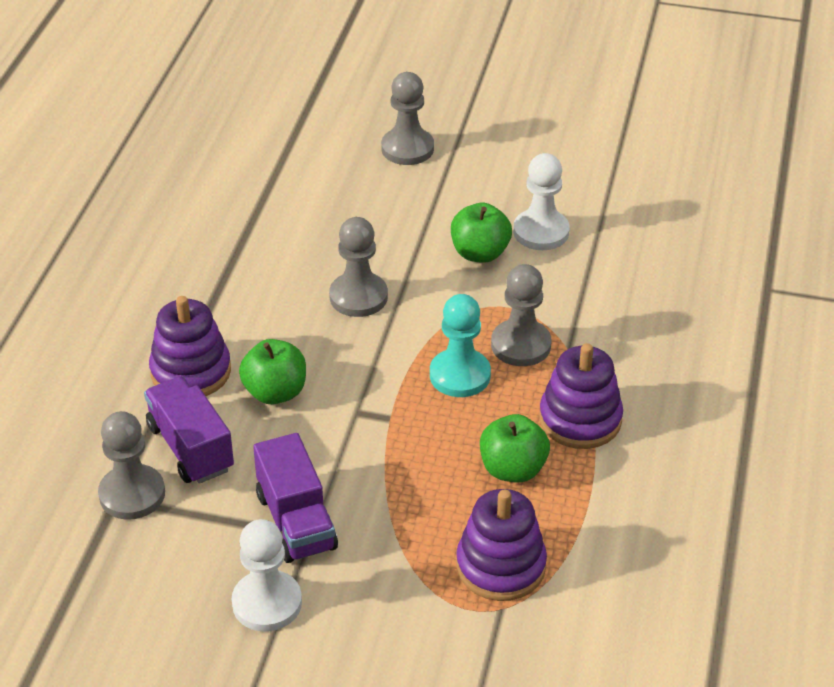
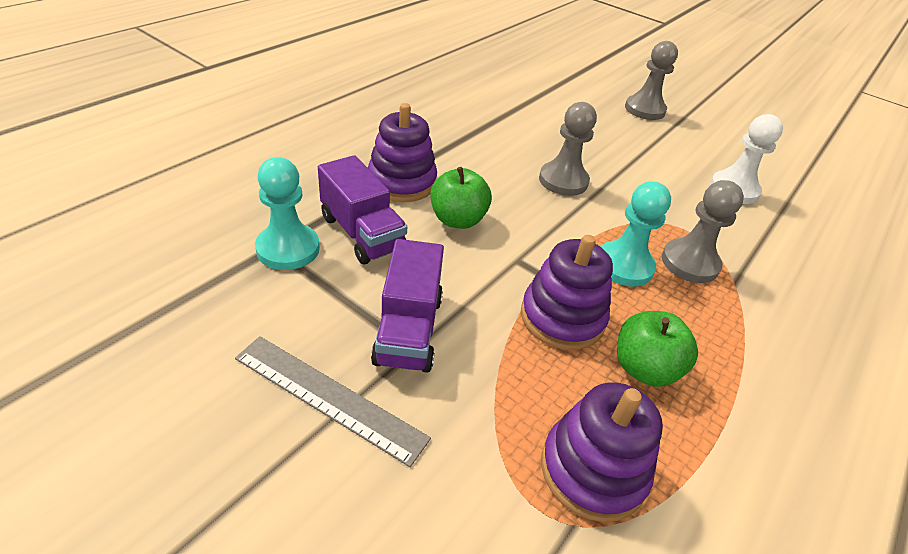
camera: 20 degrees right, 0 degrees up
grey pawn [98,411,165,520] -> turquoise pawn [255,157,320,270]
purple truck [144,376,234,484] -> purple truck turned 150 degrees clockwise [318,155,407,264]
white pawn [232,519,302,631] -> grey ruler [235,336,431,467]
green apple [451,203,512,263] -> none
purple stacking toy [539,343,623,449] -> purple stacking toy moved to [521,235,613,350]

